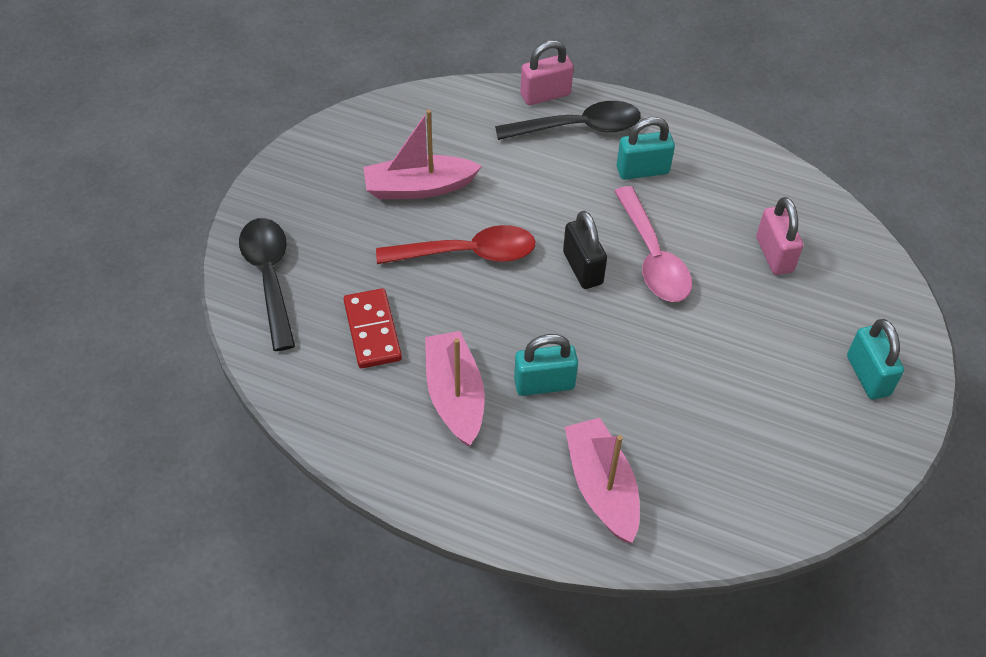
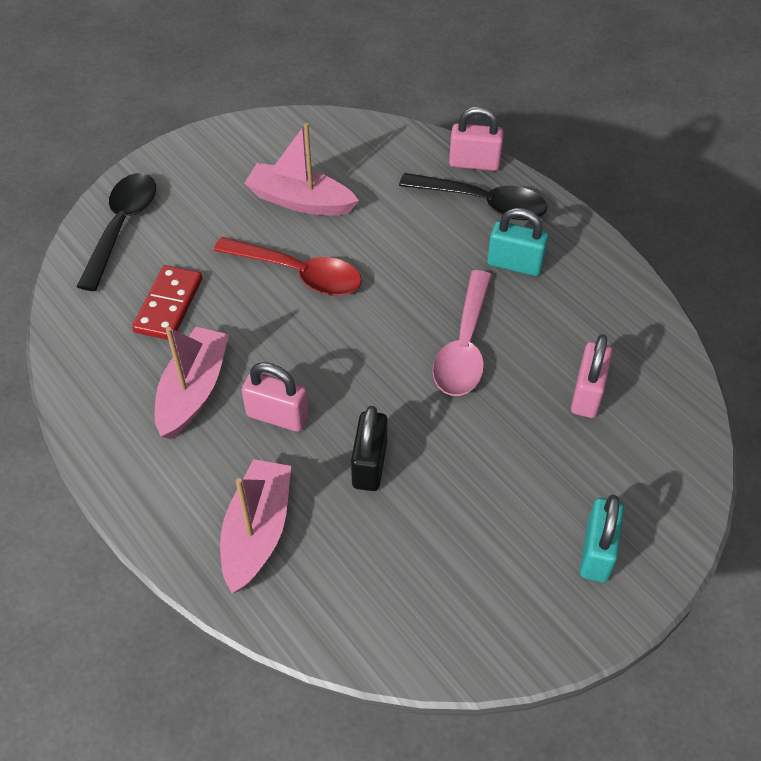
camera: 30 degrees right, 0 degrees up
turquoise padlock [514,334,578,396] -> pink padlock [242,362,309,432]
black padlock [563,211,607,289] -> black padlock moved to [351,406,387,491]

